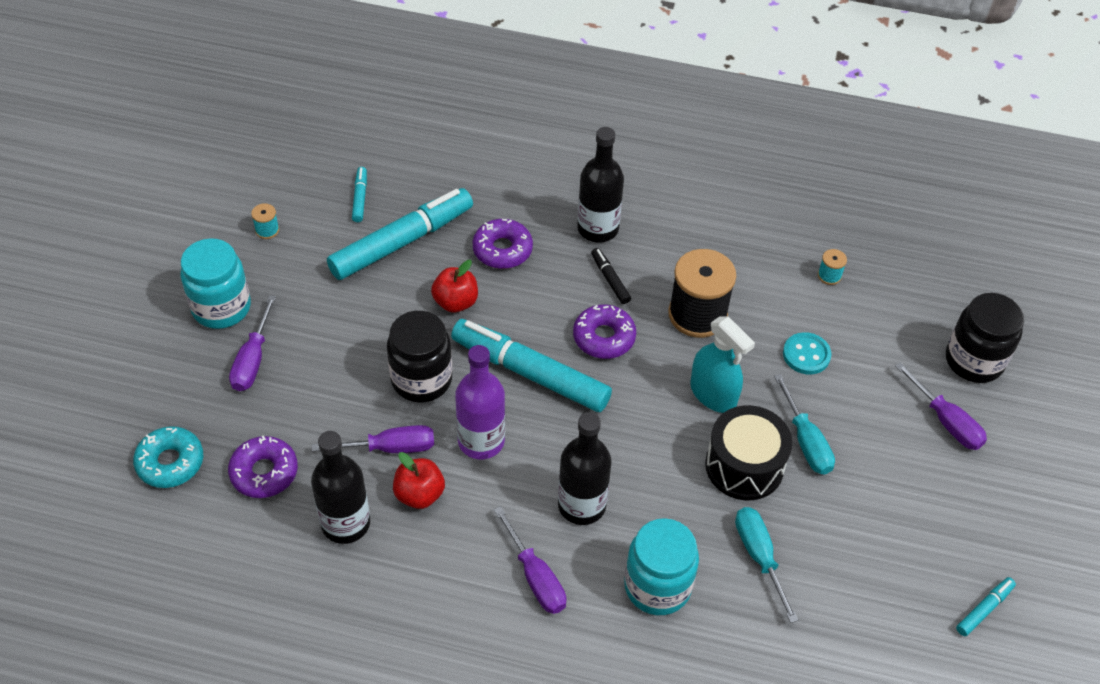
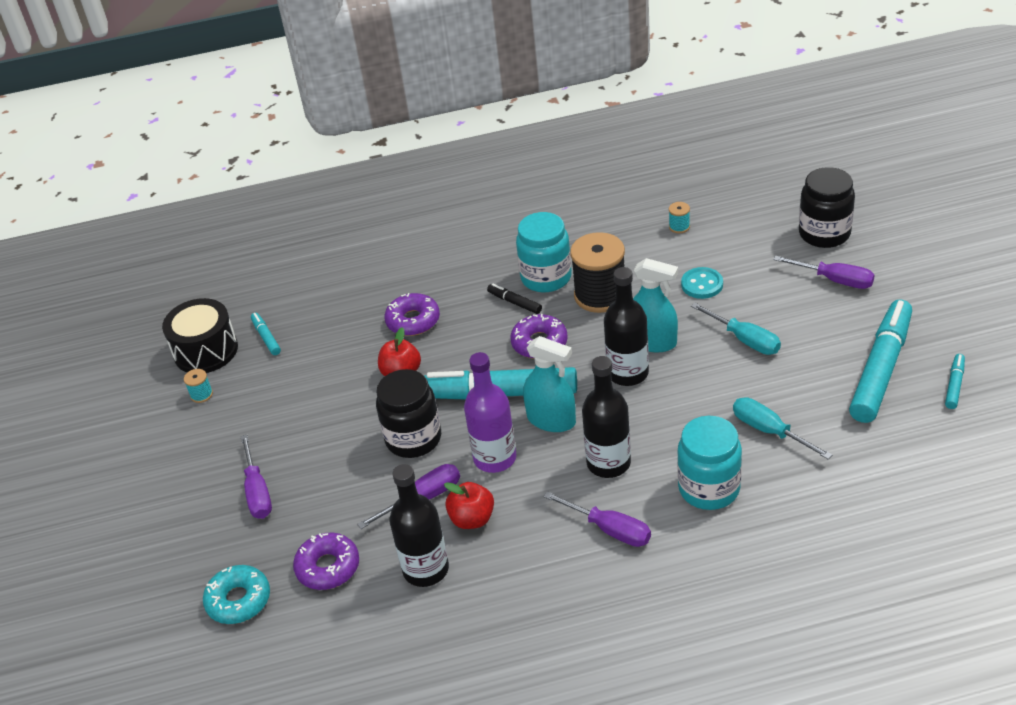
camera: 20 degrees left, 10 degrees down
turquoise jar [180,238,251,329] -> turquoise jar moved to [516,212,572,292]
turquoise marker [327,188,473,280] -> turquoise marker moved to [849,300,912,423]
black bottle [577,127,624,242] -> black bottle moved to [604,267,649,386]
black drum [705,405,792,500] -> black drum moved to [162,298,238,373]
none -> turquoise spray bottle [523,336,576,432]

